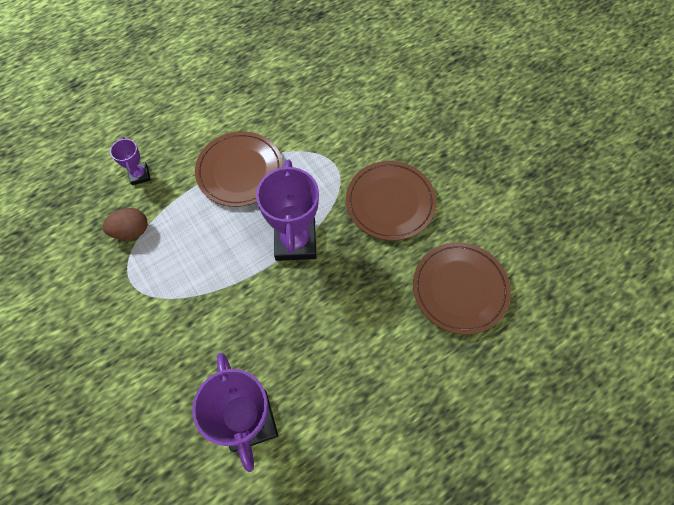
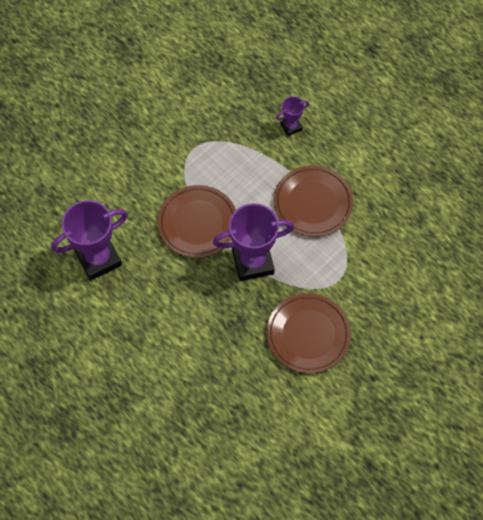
camera: 80 degrees right, 0 degrees up
brown egg [103,208,148,240] -> none
brown plate [413,243,511,334] -> brown plate moved to [158,185,236,258]

